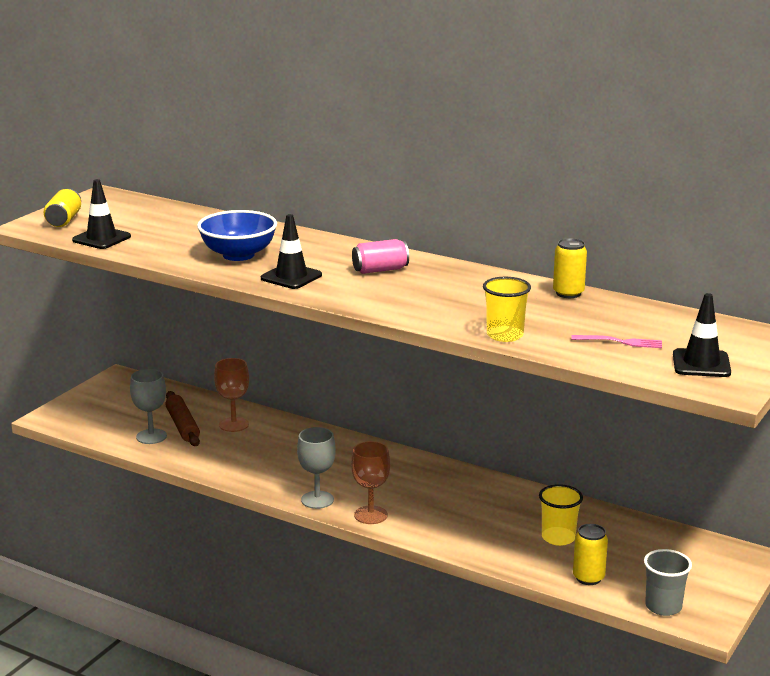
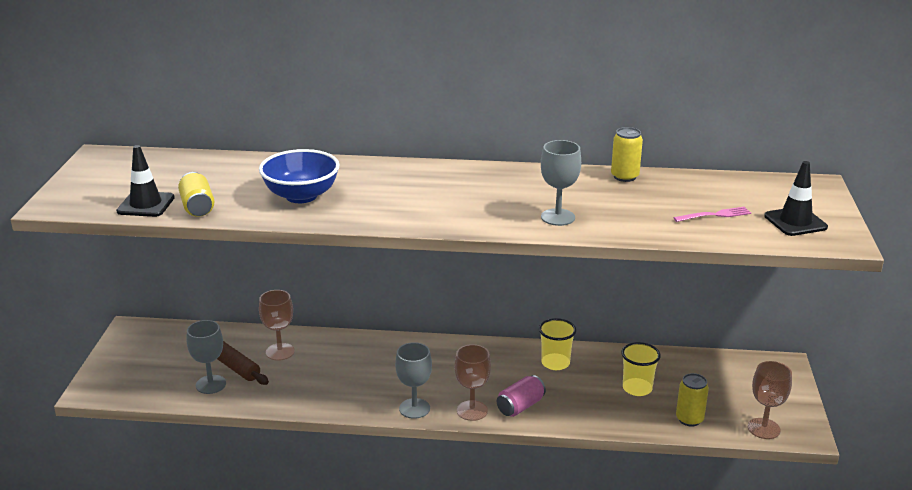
camera: 25 degrees left, 5 degrees up
yellow can [44,189,81,227] -> yellow can moved to [178,172,214,217]
black traffic cone [261,214,322,289] -> none
pink can [352,239,409,274] -> pink can moved to [497,375,546,417]
yellow cup [483,277,531,342] -> yellow cup moved to [539,318,576,370]
grey cup [644,549,692,616] -> brown goblet [748,361,792,439]
none -> grey goblet [541,140,581,226]

